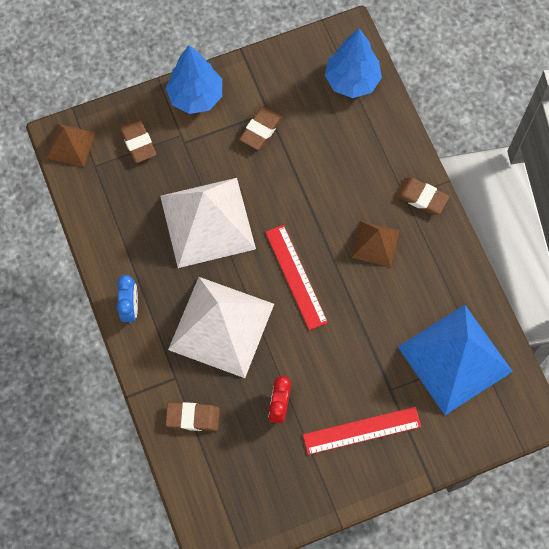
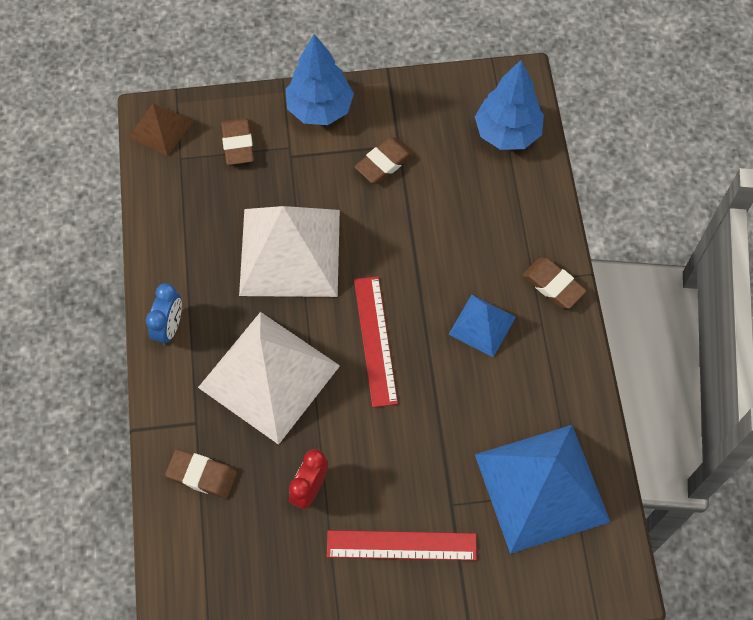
camera: 15 degrees right, 5 degrees down
brown pyramid [351,221,400,267] -> blue pyramid [448,295,516,357]

